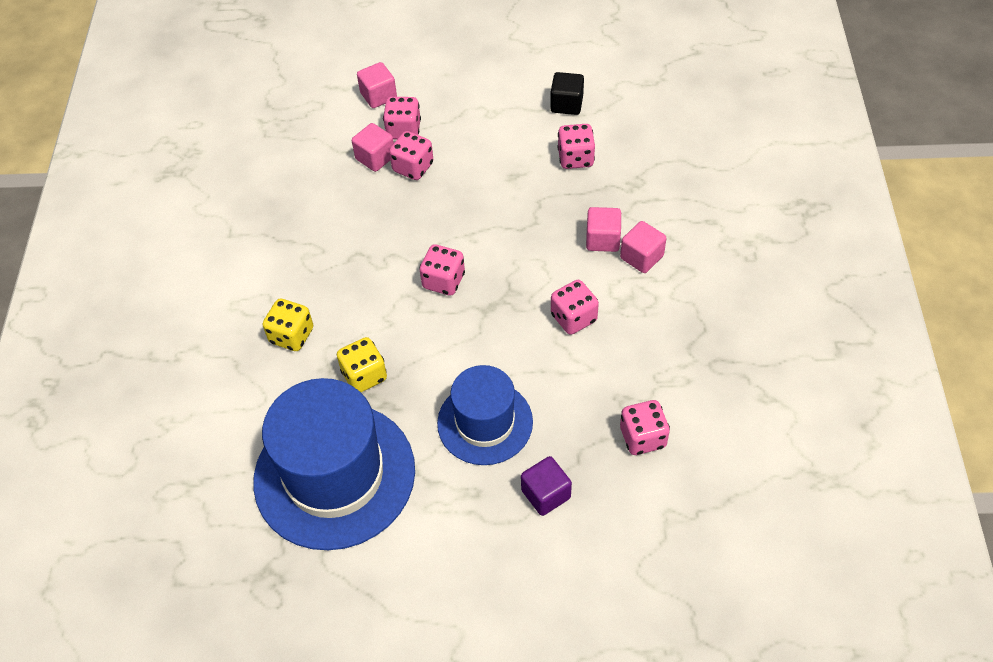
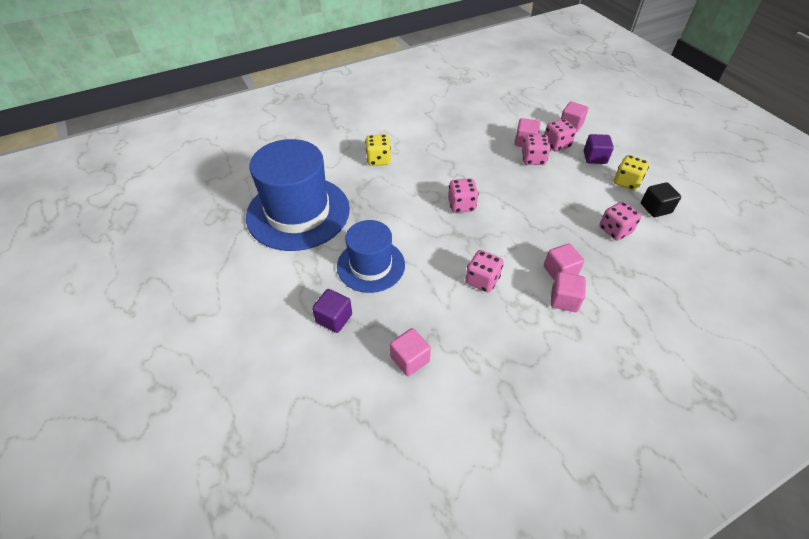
camera: 60 degrees right, 5 degrees down
yellow dice [337,337,387,392] -> yellow dice moved to [614,155,649,191]
pink dice [620,400,670,455] -> pink cube [390,328,431,376]
none -> purple cube [584,134,614,164]

